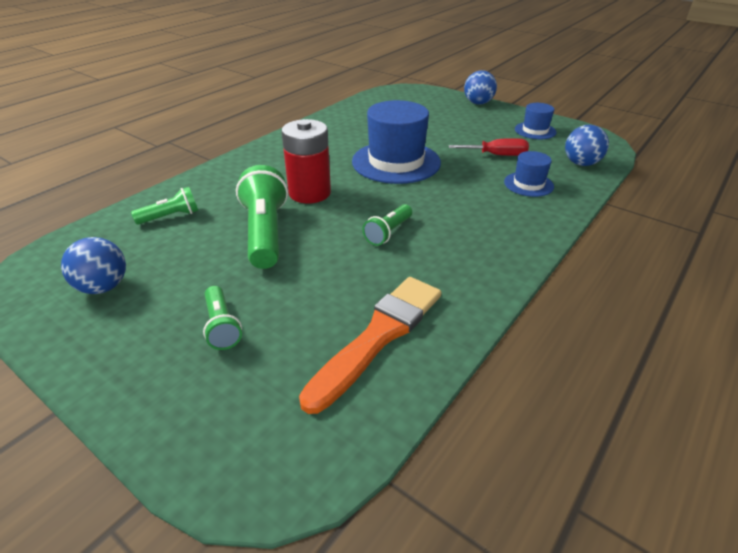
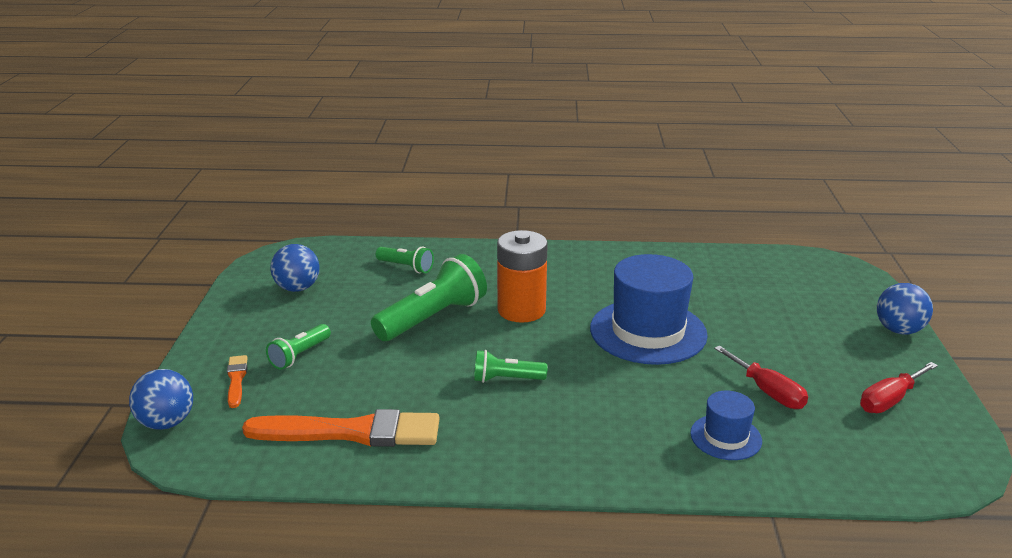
camera: 55 degrees right, 10 degrees down
red battery [281,119,331,204] -> orange battery [497,230,548,323]
blue hat [515,103,557,139] -> red screwdriver [860,362,938,413]
blue ball [565,125,609,166] -> blue ball moved to [129,369,193,430]
none -> orange brush [227,355,248,408]

